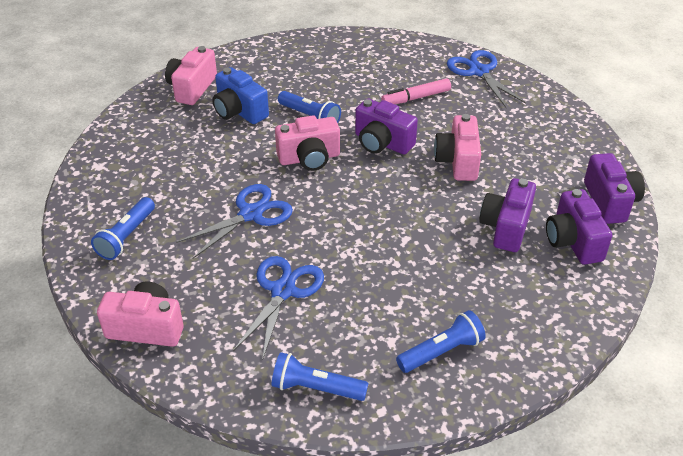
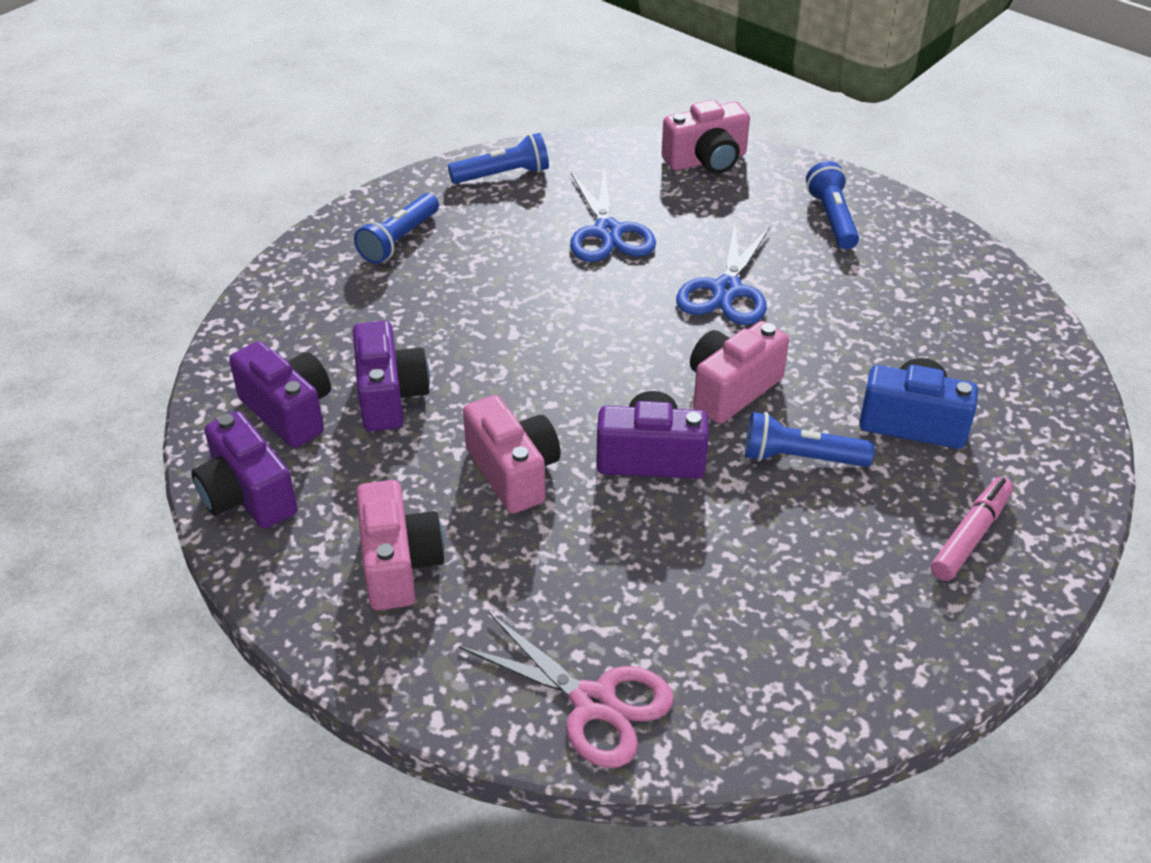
camera: 150 degrees right, 0 degrees up
pink camera [165,46,217,105] -> pink camera moved to [356,480,445,610]
pink marker [381,78,451,104] -> pink marker moved to [931,477,1013,581]
blue scissors [447,50,526,108] -> pink scissors [459,612,674,768]

